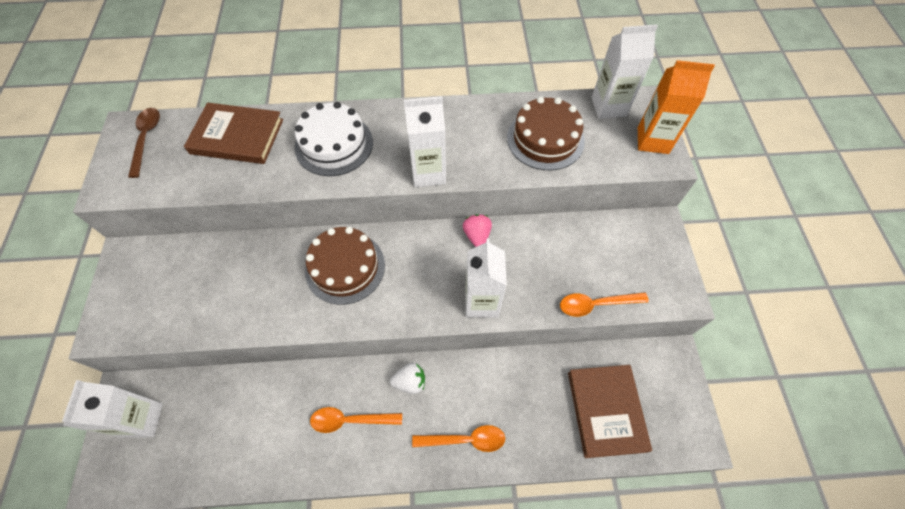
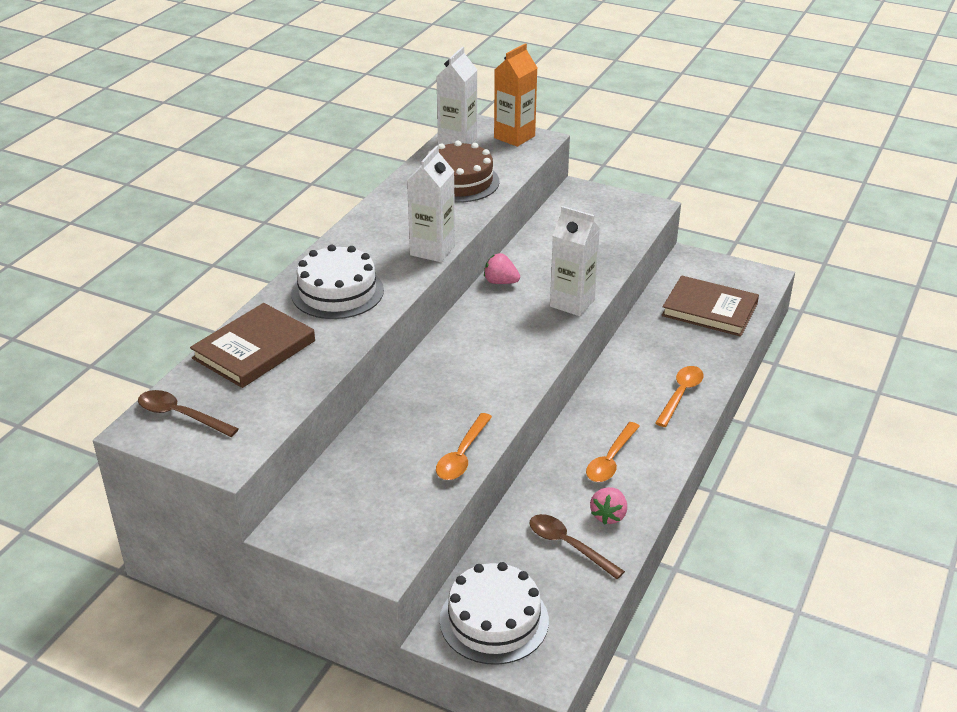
camera: 60 degrees left, 25 degrees down
white carton [62,380,163,438] -> white cake [440,562,549,665]
brown cake [305,227,385,305] -> none
white strawberry [390,363,425,394] -> none
orange spoon [560,292,649,317] -> orange spoon moved to [436,413,492,480]
none -> brown spoon [529,514,625,579]
none -> pink strawberry [590,487,627,525]

